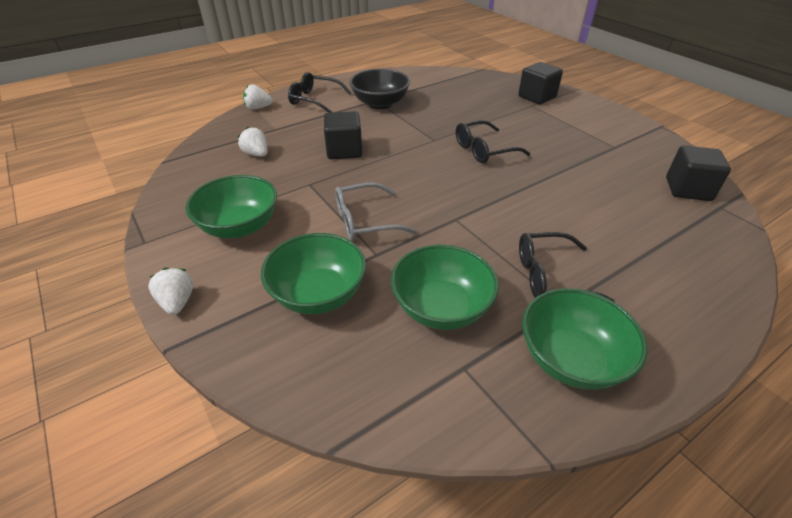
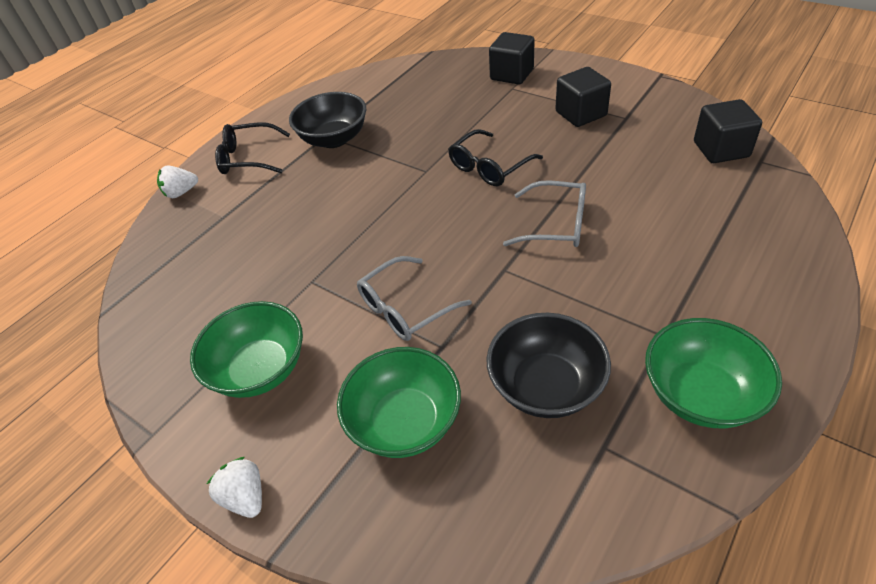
camera: 15 degrees left, 5 degrees up
white strawberry [238,127,268,157] -> none
black cube [324,111,362,159] -> black cube moved to [555,67,611,127]
green bowl [391,245,499,330] -> black bowl [486,313,611,418]
black glasses [519,232,614,302] -> none
none -> grey glasses [503,180,586,247]

